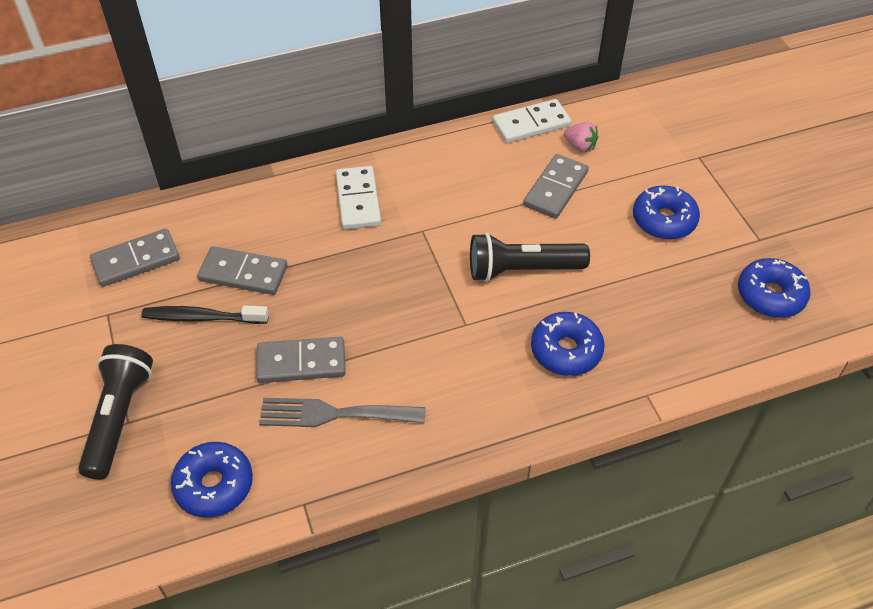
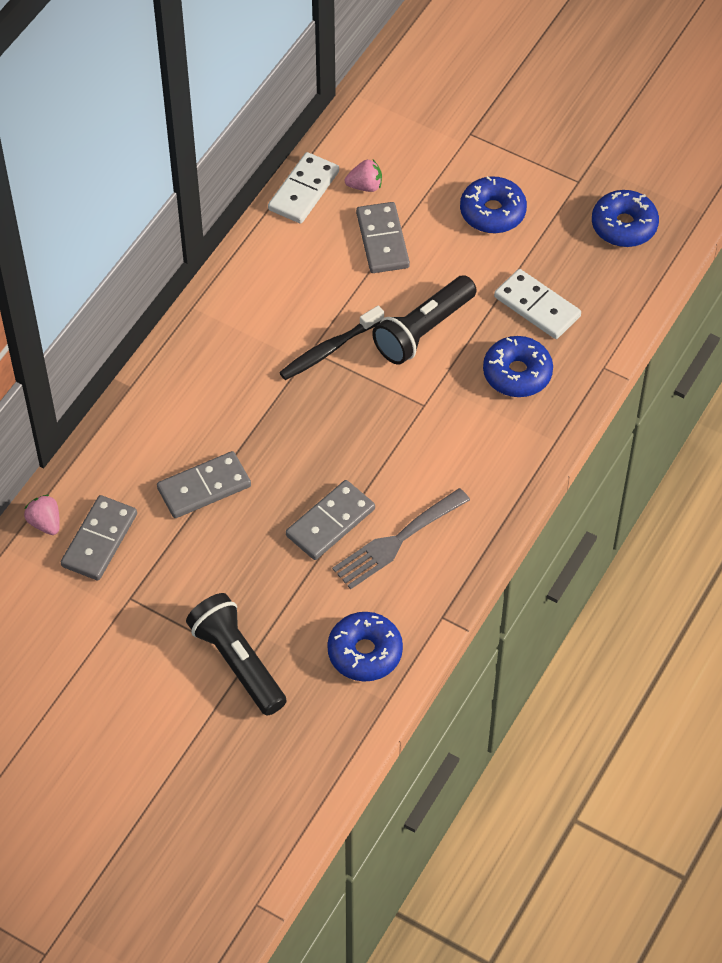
camera: 40 degrees left, 5 degrees up
black toothbrush [141,305,269,324] -> black toothbrush moved to [279,306,384,380]
white domino [336,166,381,230] -> white domino moved to [494,269,581,339]
none -> pink strawberry [24,495,60,535]

